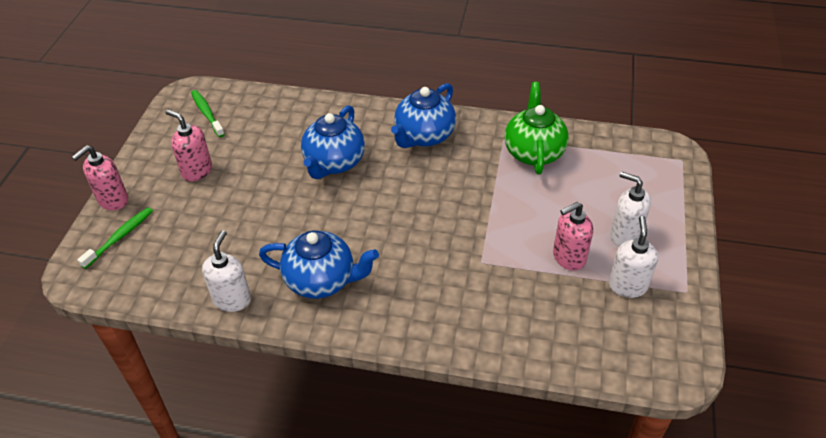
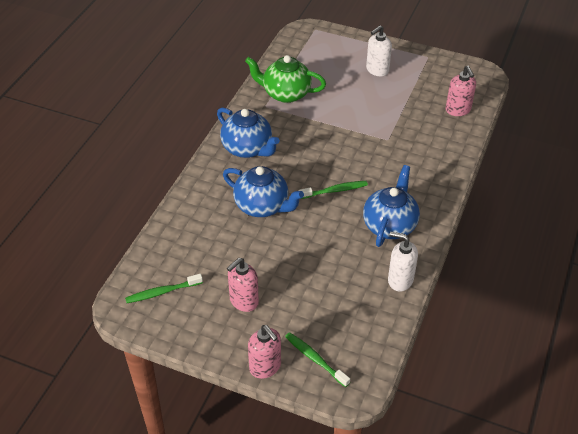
camera: 80 degrees left, 0 degrees up
pink soap dispenser [553,202,593,271] -> pink soap dispenser moved to [446,66,476,116]
white soap dispenser [609,216,658,298] -> none
none -> green toothbrush [299,181,368,199]

